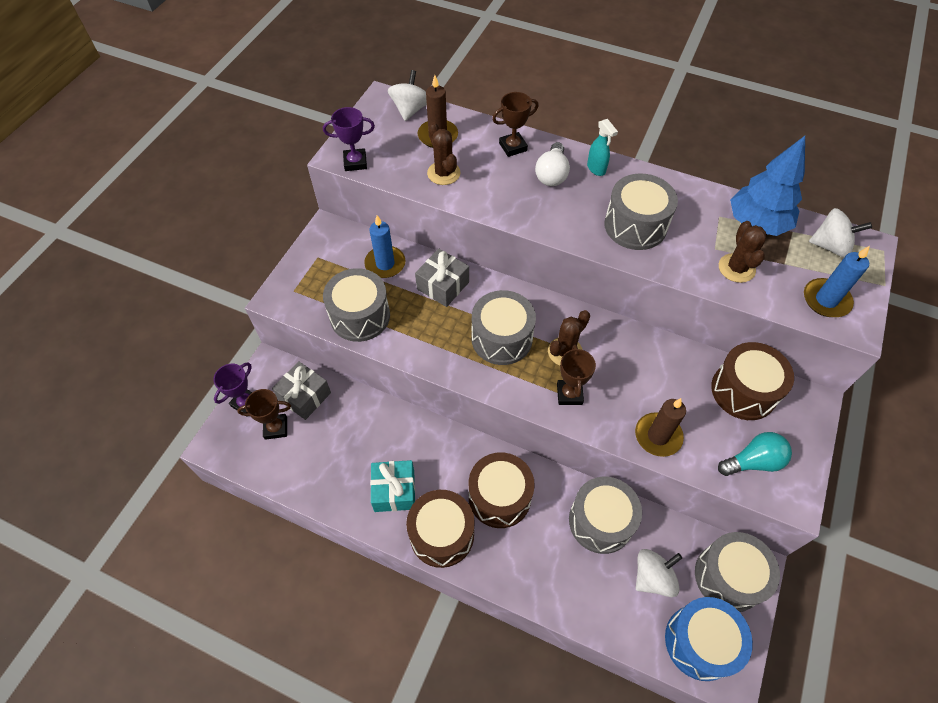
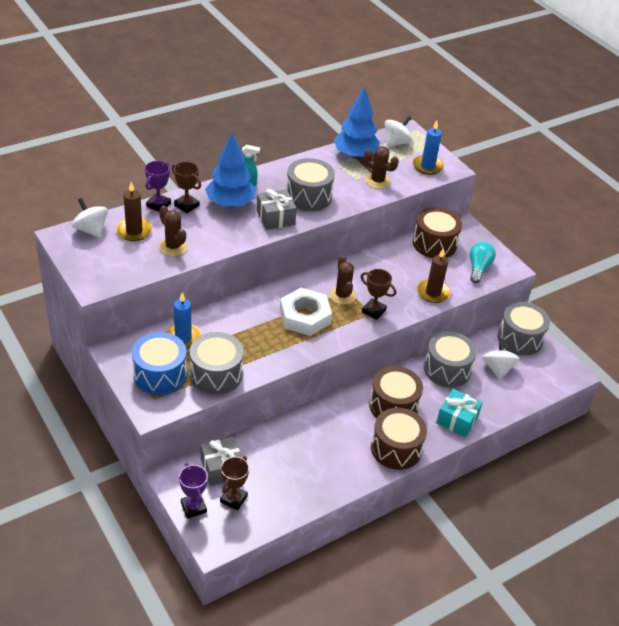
camera: 60 degrees left, 15 degrees down
purple trophy [323,107,375,171] -> purple trophy moved to [145,161,171,212]
turquoise gift [370,460,415,512] -> turquoise gift moved to [436,389,483,437]
grey gift [415,249,469,307] -> grey gift moved to [256,189,297,230]
brown cactus [427,122,460,185] -> brown cactus turned 45 degrees clockwise [159,206,188,256]
grey drum [471,290,536,365] -> white nut [280,288,332,336]
brown trophy [492,92,539,157] -> brown trophy turned 60 degrees counterclockwise [172,162,201,213]
white light bulb [535,142,570,186] -> blue tree [205,132,256,207]
blue drum [665,597,753,681] -> blue drum moved to [132,332,187,395]

